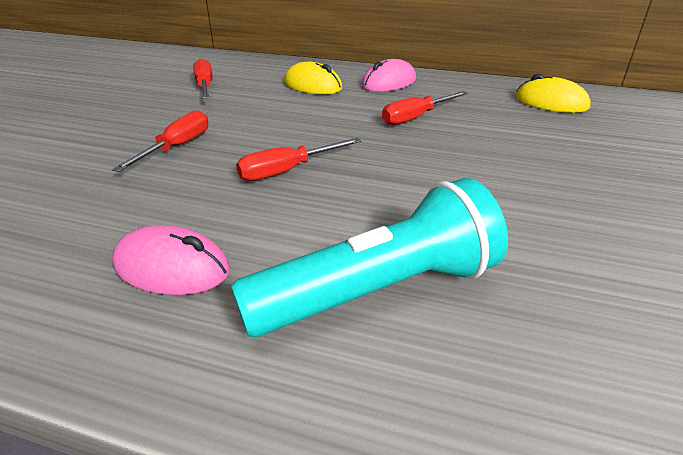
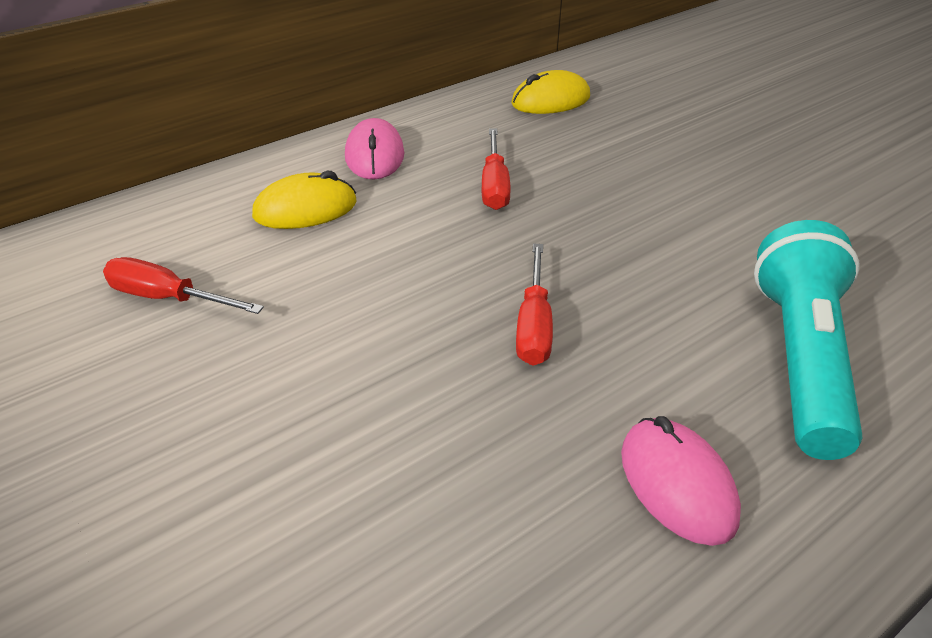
camera: 55 degrees left, 5 degrees up
red screwdriver [112,110,208,172] -> none
pink mouse [112,225,230,295] -> pink mouse turned 75 degrees counterclockwise [621,416,741,546]

